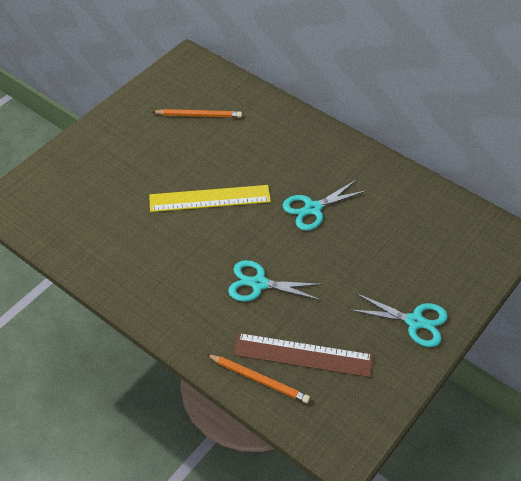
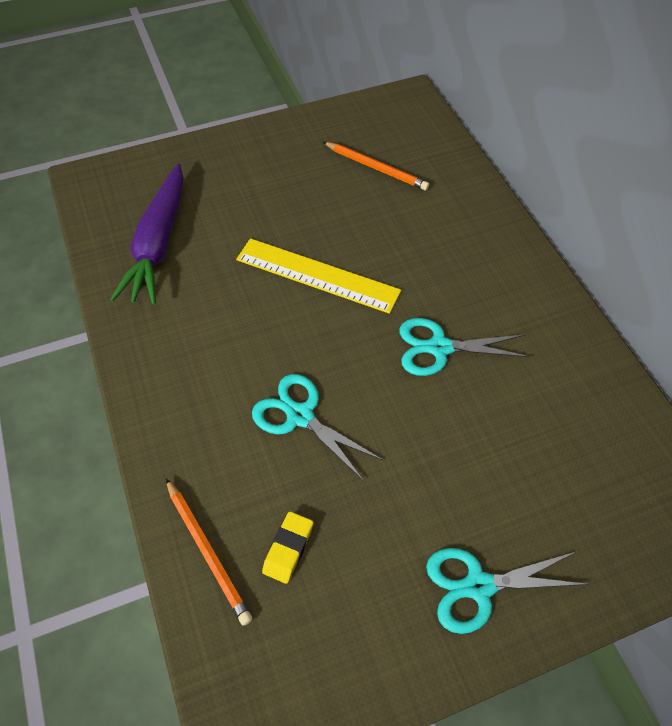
camera: 30 degrees right, 5 degrees up
brown ruler [233,333,373,377] -> yellow eraser [262,512,313,584]
turquoise scissors [351,293,448,347] -> turquoise scissors turned 120 degrees clockwise [426,548,588,634]
none -> purple carrot [110,163,184,305]

